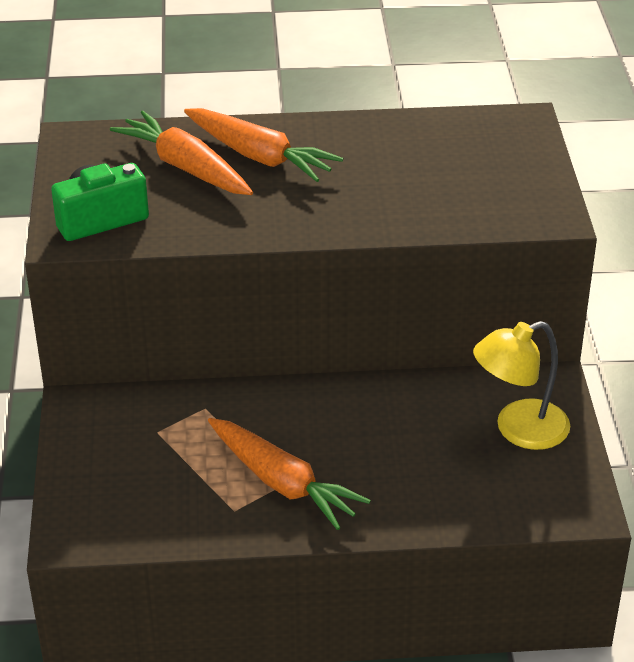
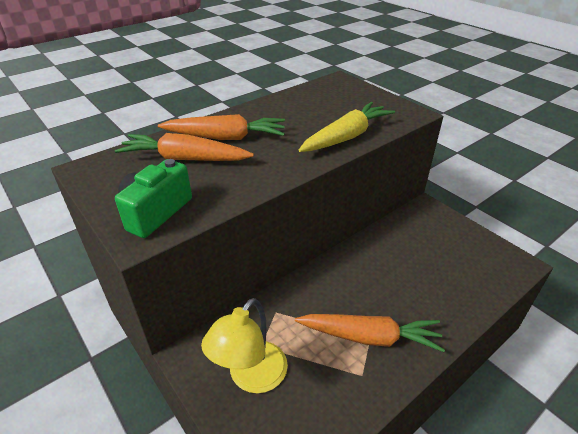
camera: 35 degrees left, 0 degrees up
yellow lamp [473,321,570,450] -> yellow lamp moved to [201,298,288,393]
none -> yellow carrot [299,102,395,152]

